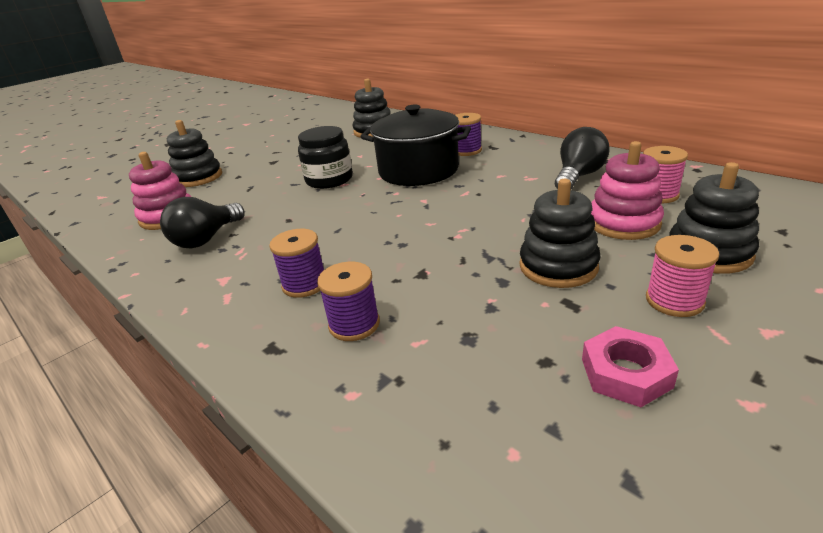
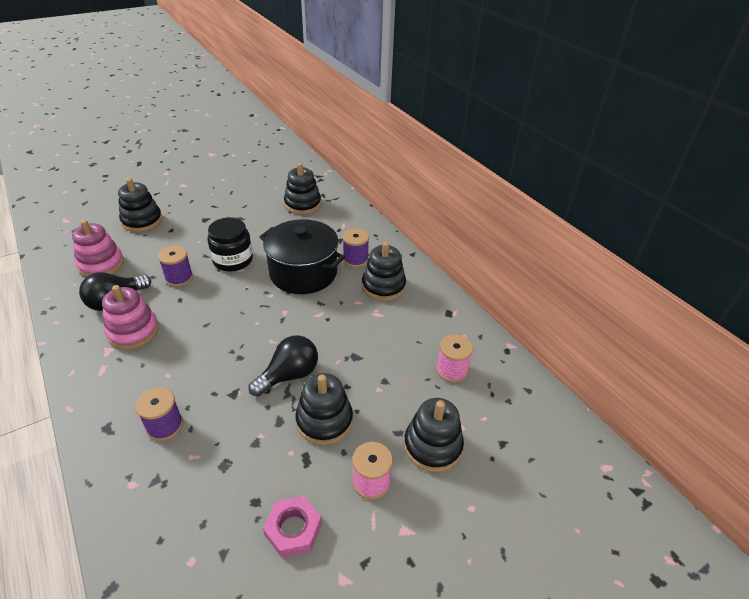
camera: 10 degrees right, 10 degrees up
purple spool [269,229,324,298] -> purple spool moved to [158,246,193,287]
black light bulb [555,127,609,190] -> black light bulb moved to [248,335,318,396]
pink stacking toy [591,141,664,240] -> pink stacking toy moved to [102,285,159,349]
none -> black stacking toy [362,242,406,301]

